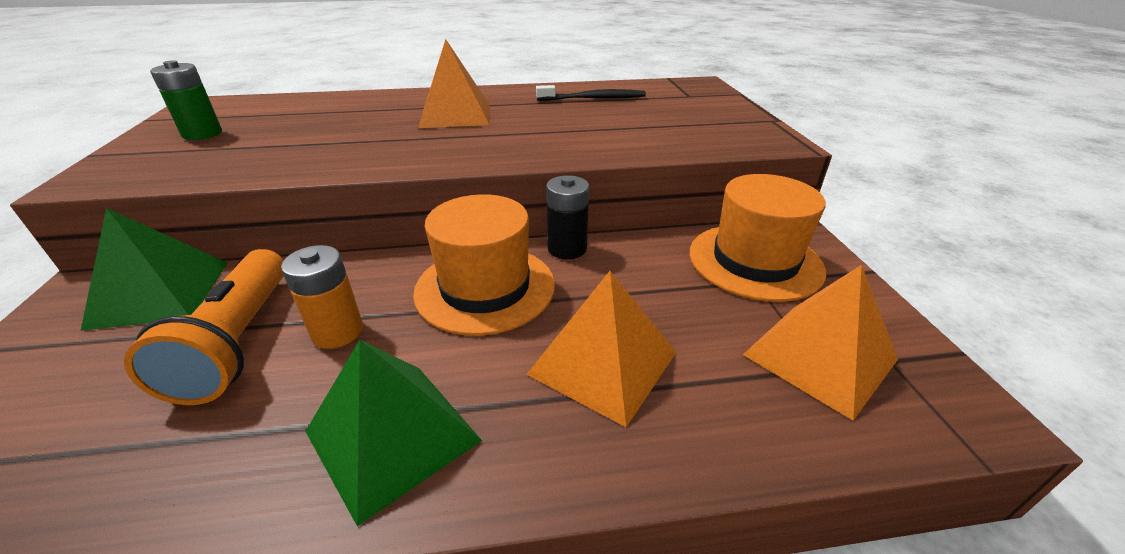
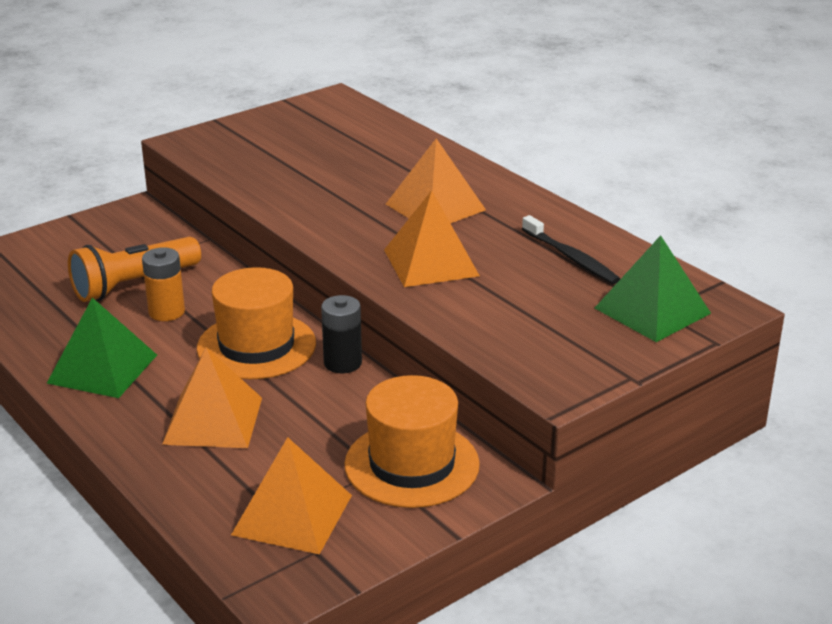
camera: 60 degrees right, 5 degrees down
green pyramid [81,208,228,331] -> green pyramid moved to [595,235,711,342]
green battery [150,60,222,140] -> none
none -> orange pyramid [384,190,480,287]

